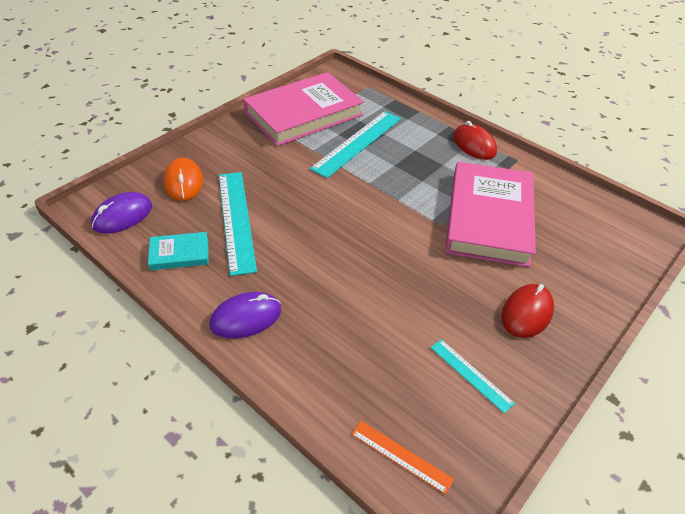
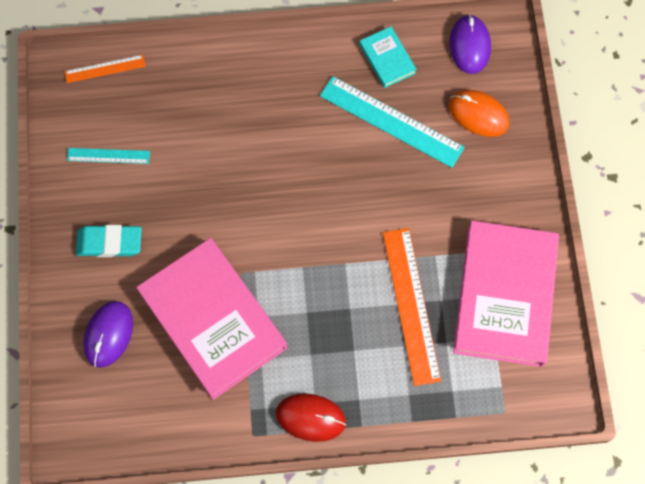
camera: 135 degrees right, 25 degrees up
turquoise book [148,232,209,270] -> turquoise book turned 60 degrees counterclockwise [359,26,417,88]
purple mouse [209,292,281,339] -> purple mouse moved to [83,301,133,368]
turquoise ruler [310,111,401,178] -> orange ruler [383,228,441,386]
red mouse [502,284,554,338] -> turquoise eraser [76,225,142,257]

